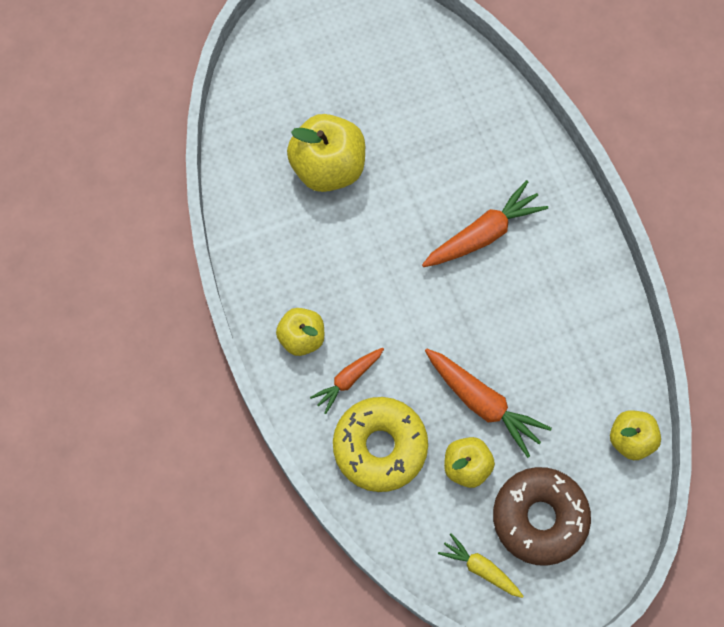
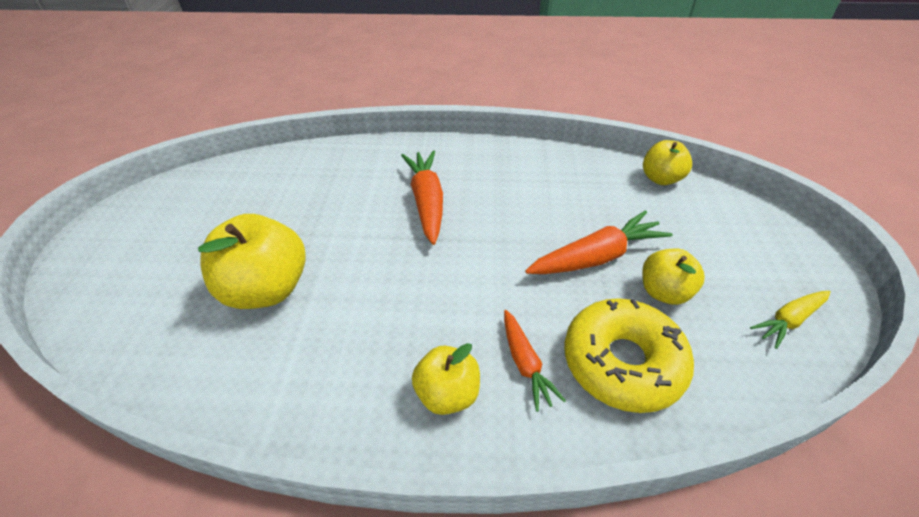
camera: 65 degrees left, 25 degrees down
brown donut [493,467,591,566] -> none

